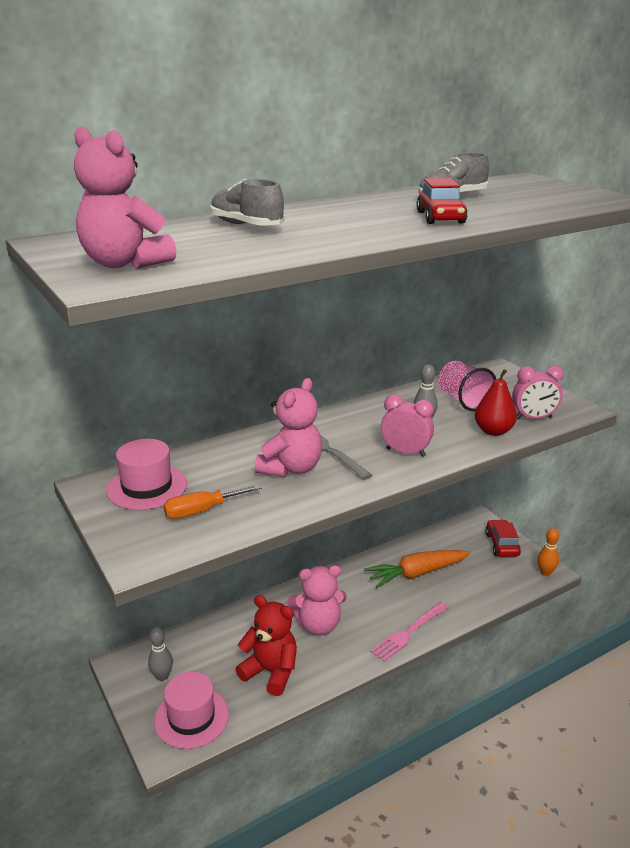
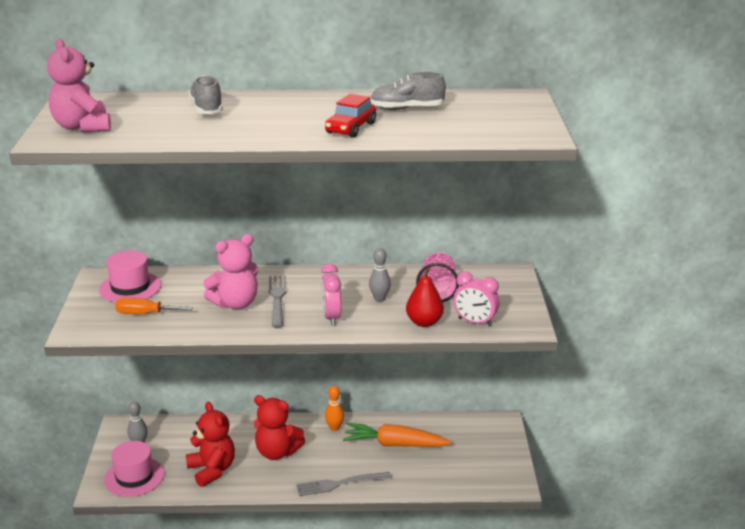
camera: 30 degrees right, 0 degrees up
pink teddy bear [287,565,347,635] -> red teddy bear [254,395,305,460]
pink fork [370,602,449,662] -> grey fork [296,472,391,496]
pink clock [381,395,434,457] -> pink clock turned 150 degrees counterclockwise [321,264,341,326]
red car [485,520,521,557] -> none
orange bowling pin [538,528,559,576] -> orange bowling pin moved to [325,386,344,431]

